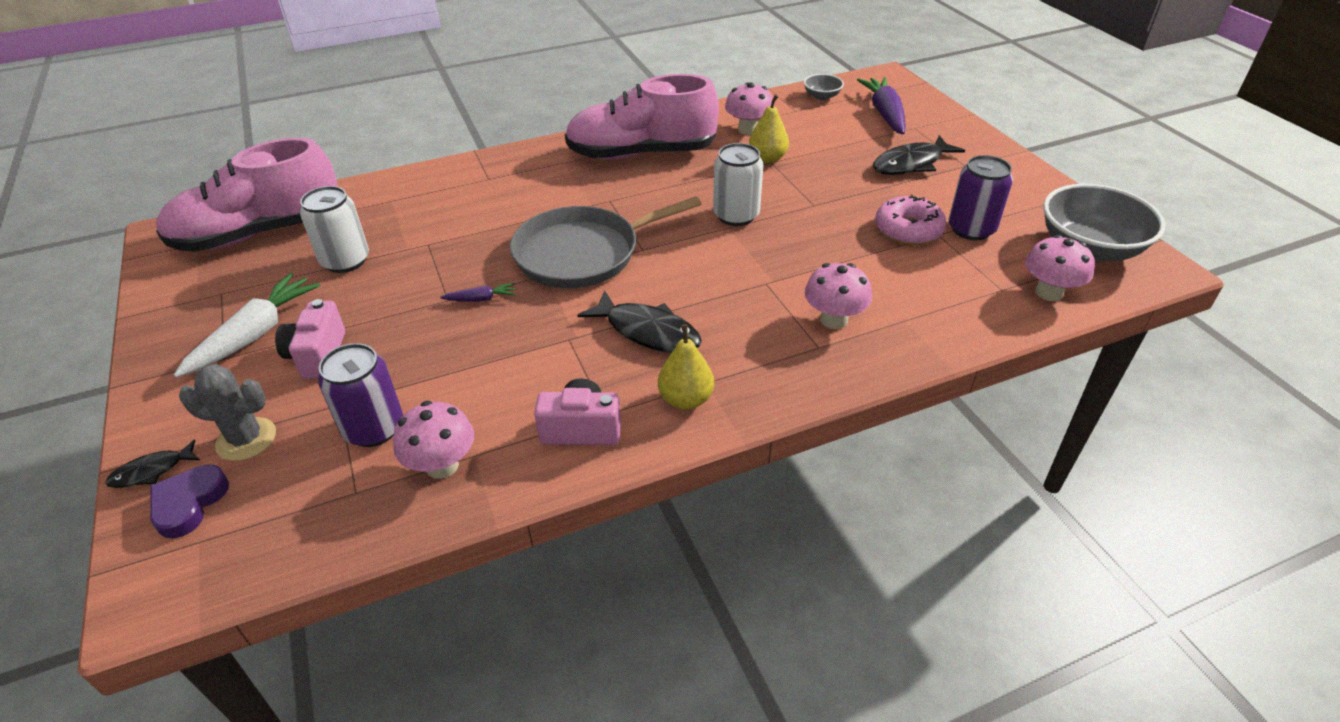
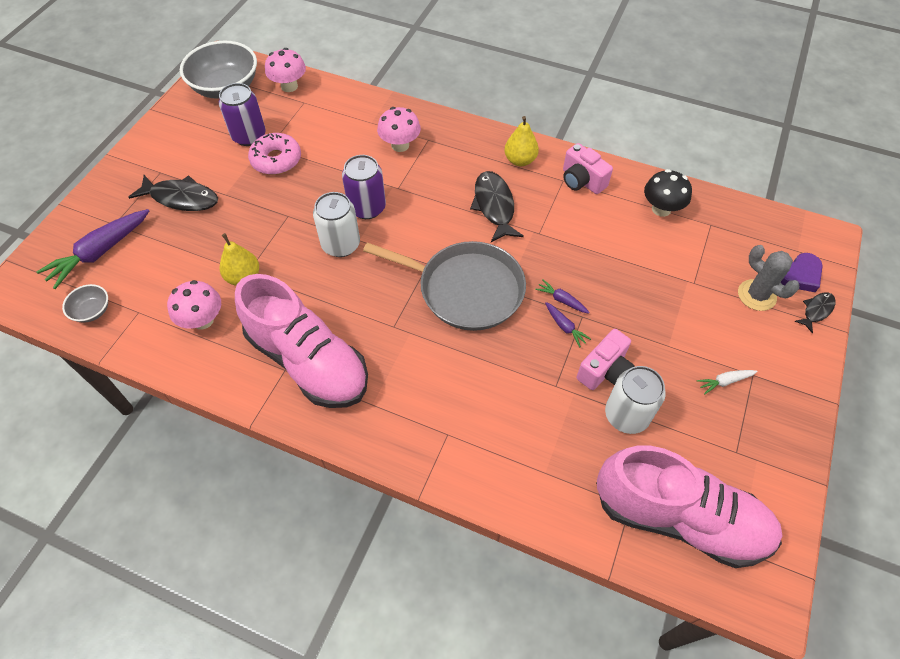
camera: 135 degrees left, 15 degrees up
black fish [105,439,200,488] -> black fish turned 60 degrees counterclockwise [794,292,836,333]
white carrot [174,273,321,378] -> white carrot [697,370,758,395], size x0.47
pink camera [275,299,345,379] -> pink camera moved to [577,329,635,390]
purple can [318,343,403,447] -> purple can moved to [342,155,386,219]
pink mushroom [393,401,474,479] -> black mushroom [644,169,692,217]
none -> purple carrot [545,302,591,347]

